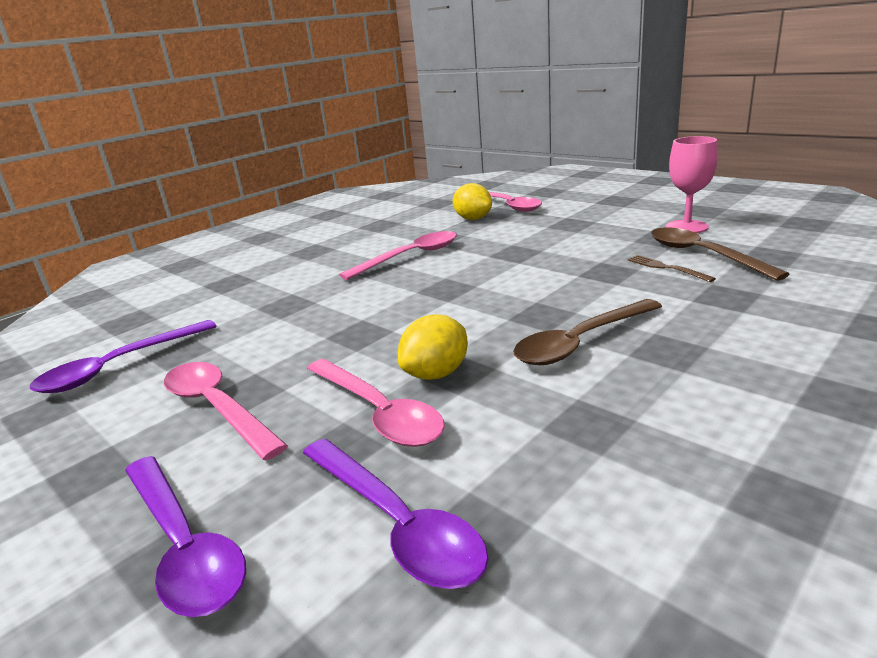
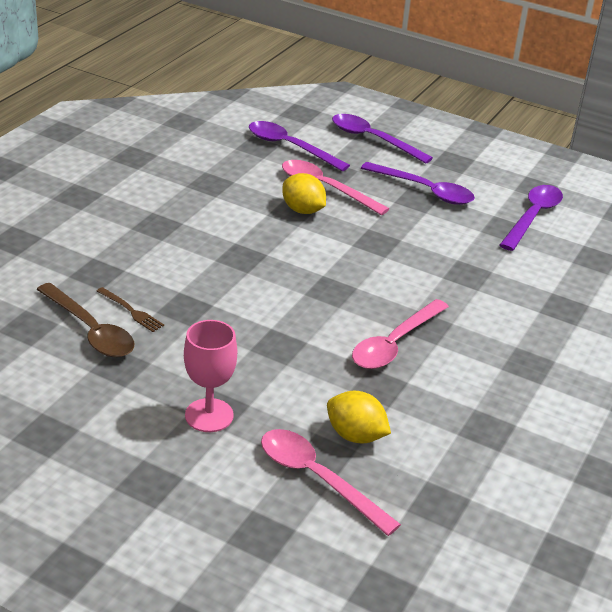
camera: 160 degrees right, 10 degrees up
pink spoon [164,362,288,461] -> purple spoon [361,162,475,205]
yellow lemon [398,314,468,380] -> yellow lemon turned 75 degrees counterclockwise [282,173,326,214]
brown spoon [513,299,662,365] -> none
pink goblet [666,136,718,233] -> pink goblet moved to [184,320,237,432]

